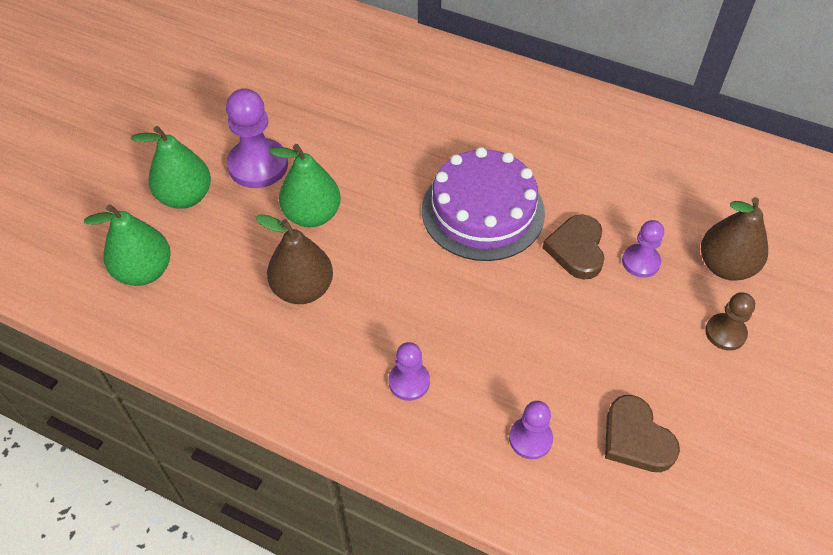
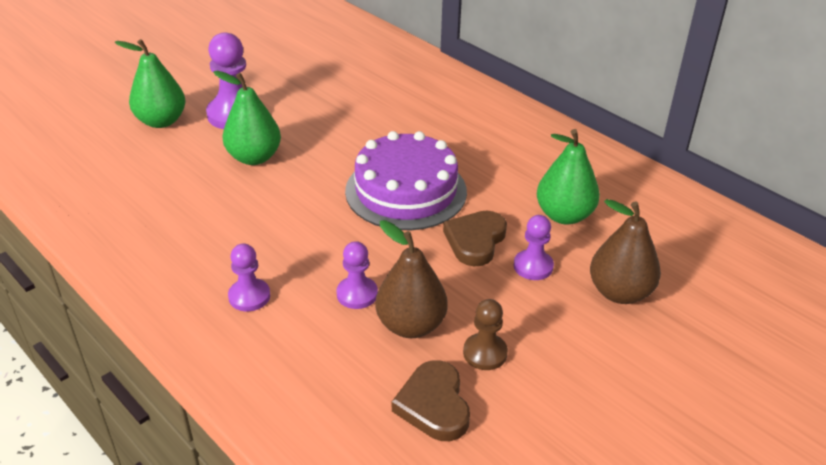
camera: 20 degrees right, 15 degrees down
green pear [84,204,171,286] -> green pear moved to [537,129,600,224]
brown pear [256,214,333,304] -> brown pear moved to [376,220,448,338]
purple pawn [509,401,553,459] -> purple pawn moved to [336,241,378,309]
brown pawn [705,292,755,350] -> brown pawn moved to [463,299,508,370]

